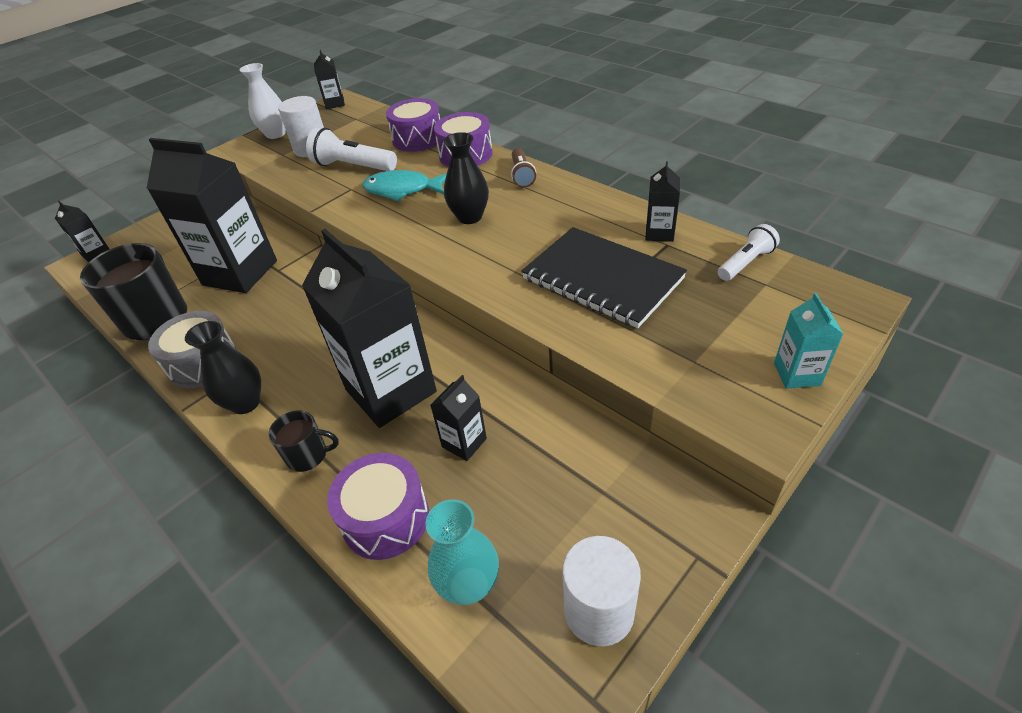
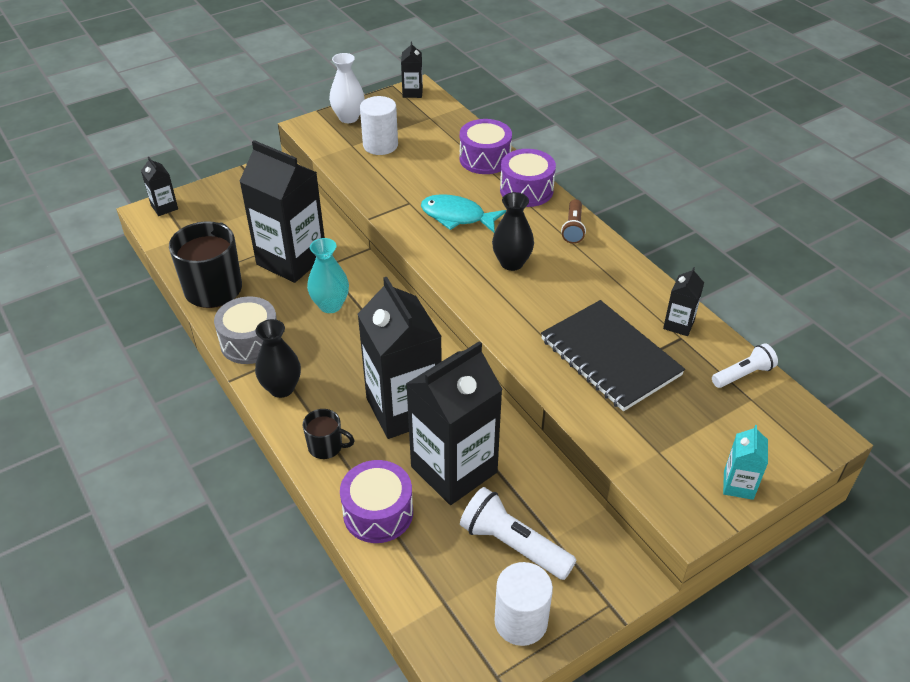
camera: 10 degrees right, 0 degrees up
white flashlight [306,128,397,171] -> white flashlight moved to [460,487,576,580]
turquoise vase [425,499,499,605] -> turquoise vase moved to [307,238,349,313]
black carton [430,375,487,461] -> black carton [406,341,503,505], size x2.26

